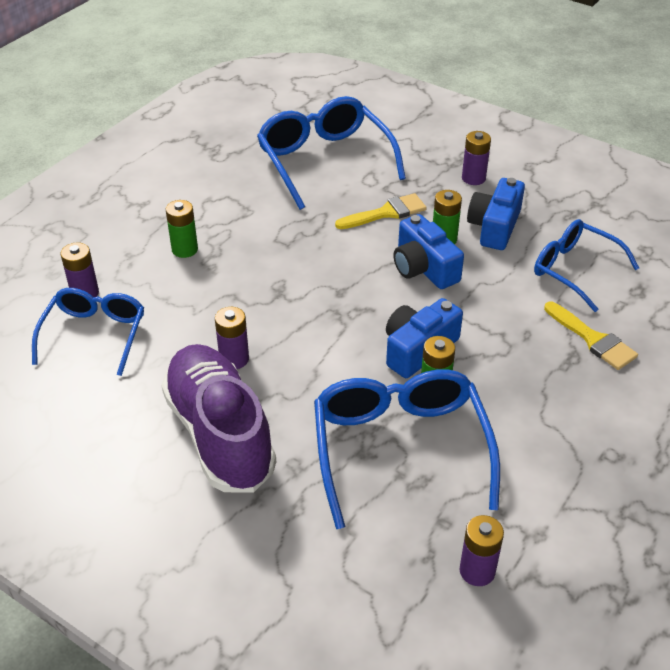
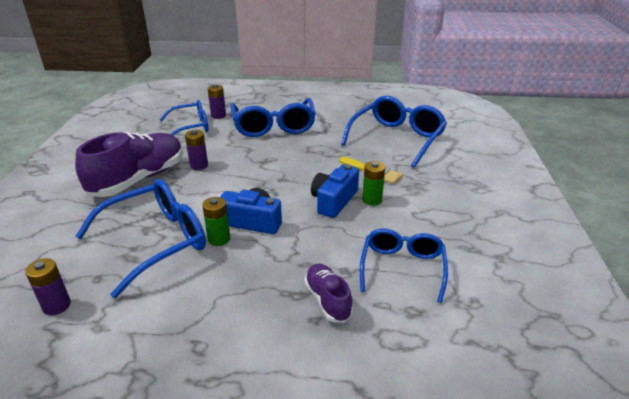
camera: 60 degrees right, 10 degrees down
green battery [166,200,198,258] -> blue glasses [230,98,316,137]
purple battery [462,131,491,185] -> none
blue camera [467,178,525,250] -> none
yellow brush [544,302,638,370] -> purple shoe [304,264,353,323]

